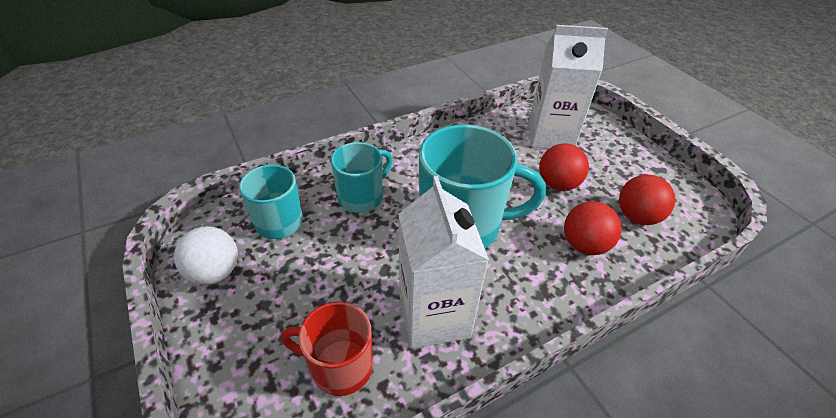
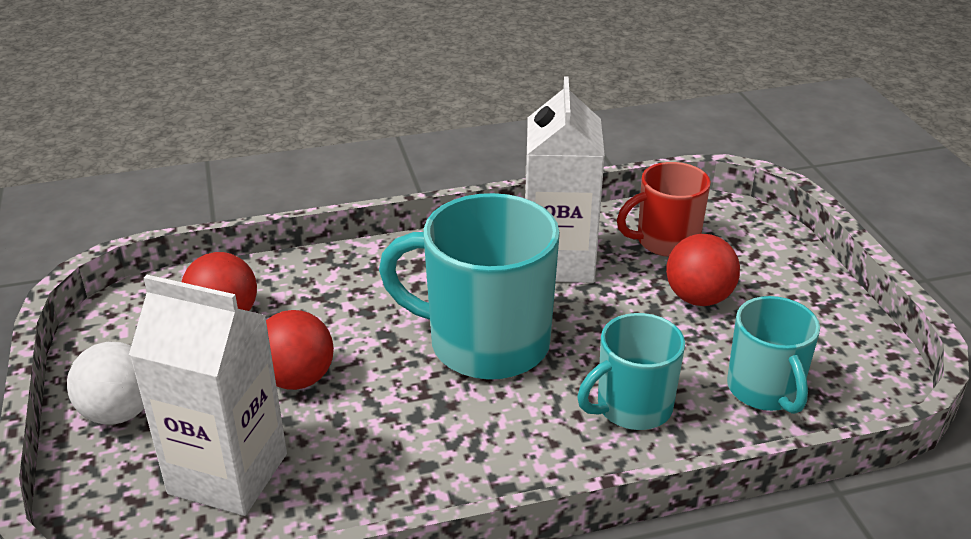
camera: 165 degrees left, 10 degrees down
white ball [174,226,238,285] -> white ball moved to [67,342,144,425]
red mug [281,302,373,396] -> red mug turned 135 degrees clockwise [617,162,711,257]
red ball [564,201,622,255] -> red ball moved to [666,234,740,306]

